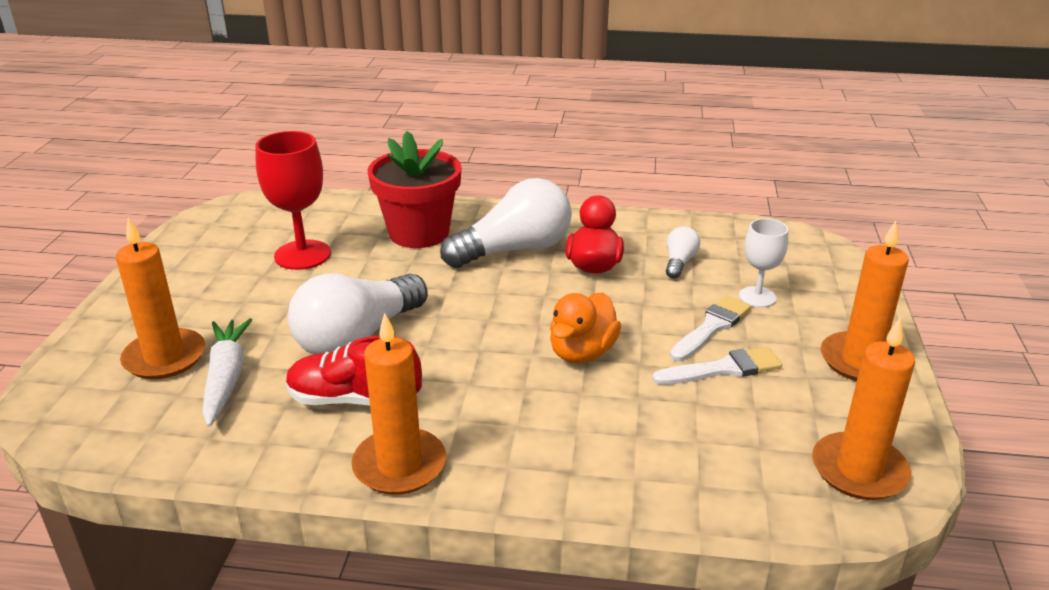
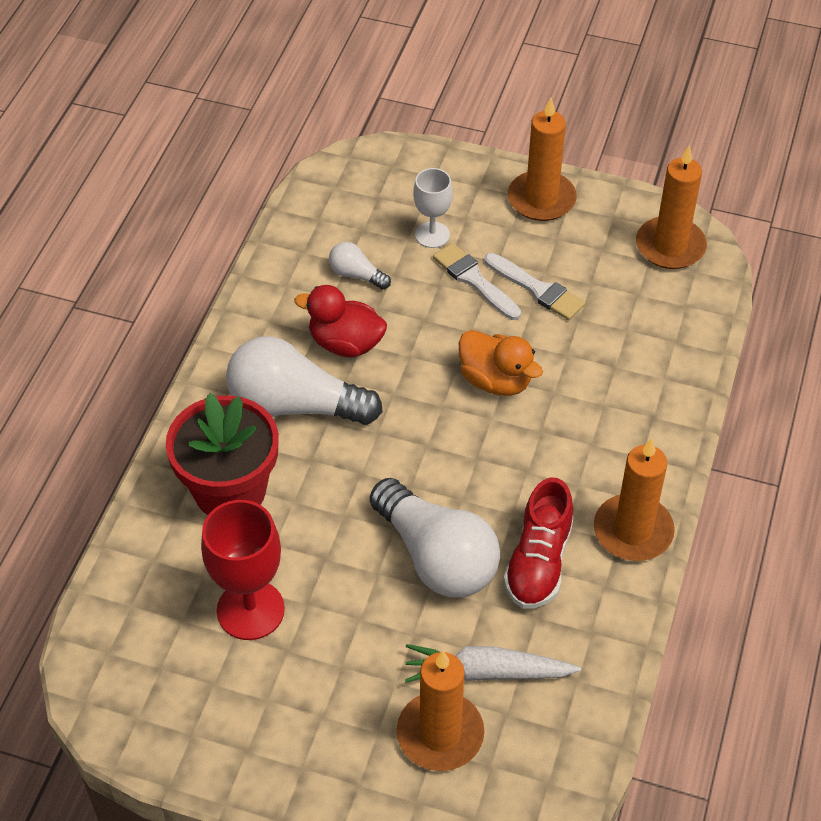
camera: 80 degrees left, 20 degrees up
white light bulb [440,178,572,268] -> white light bulb turned 60 degrees counterclockwise [226,336,383,425]
white brush [652,347,782,385] -> white brush turned 135 degrees clockwise [485,253,585,320]

